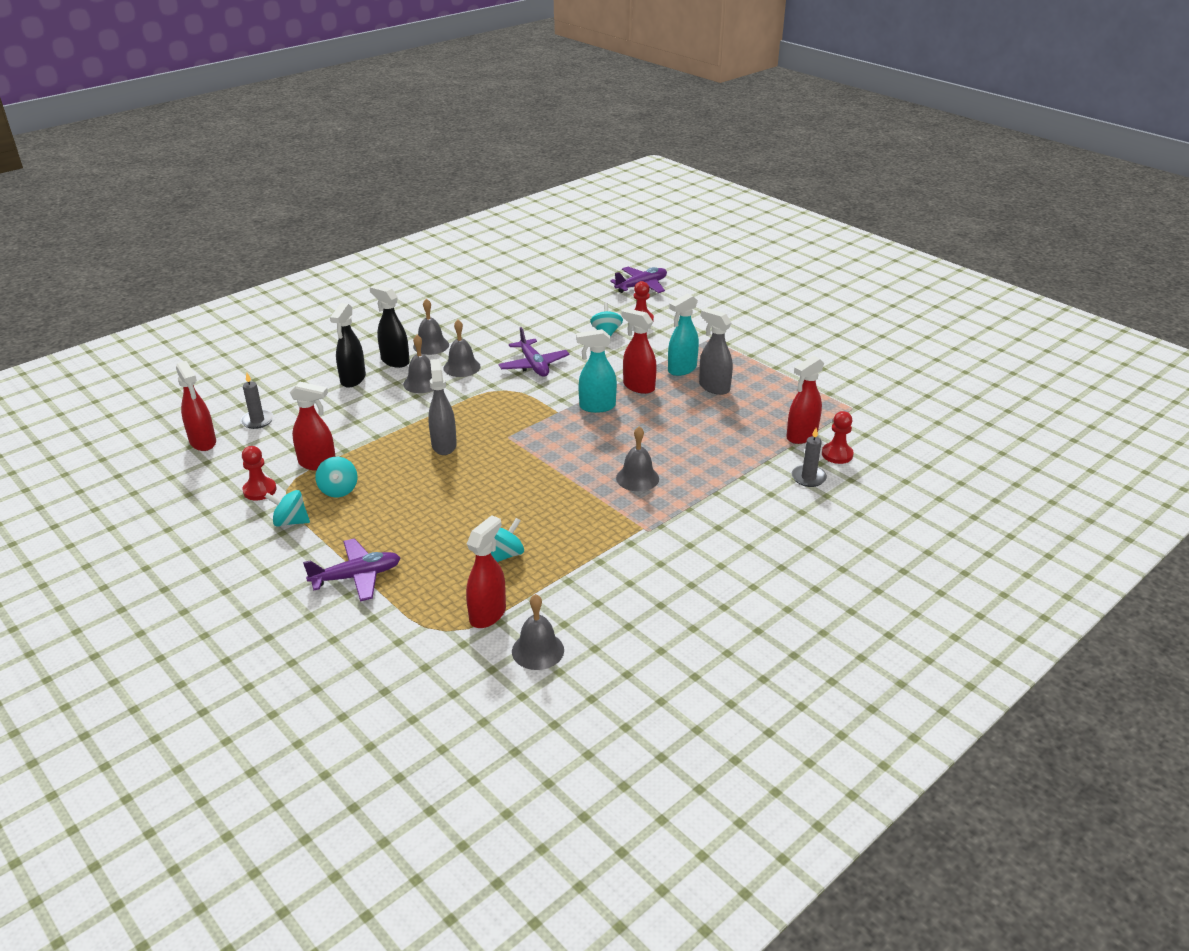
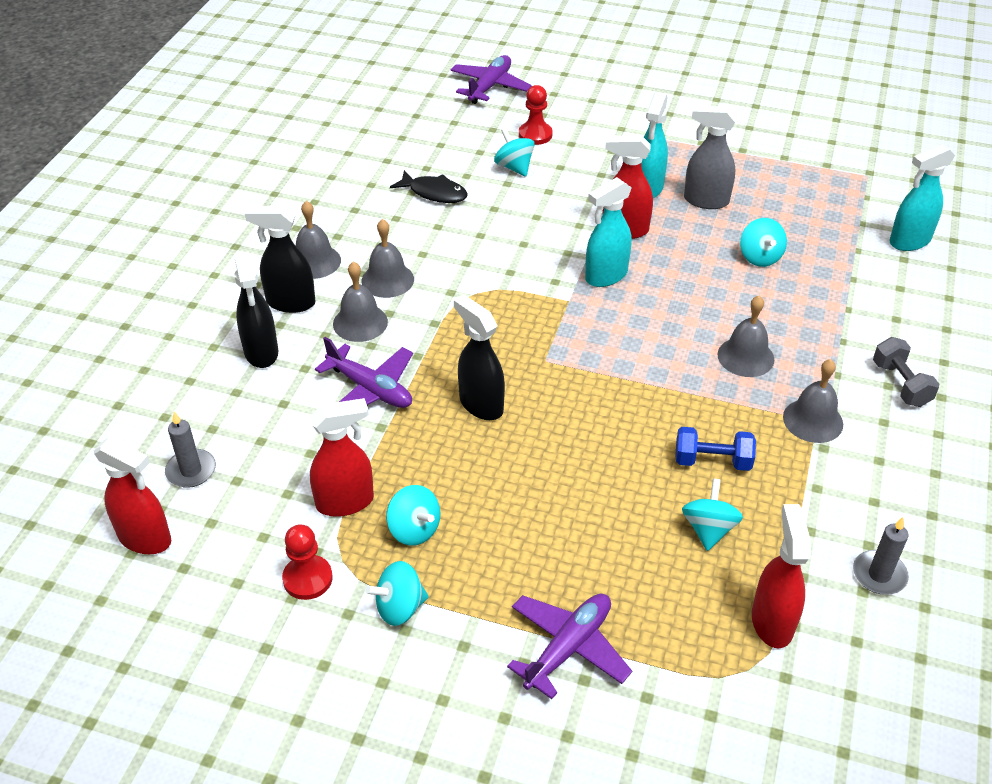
camera: 30 degrees left, 10 degrees up
grey spray bottle [428,359,457,455] -> black spray bottle [454,295,505,420]
purple plane [498,327,570,377] -> purple plane moved to [315,337,413,408]
grey bell [512,594,564,670] -> grey bell moved to [783,359,843,443]
red spray bottle [786,356,824,444] -> none
grey candle [791,428,827,487] -> grey candle moved to [853,517,909,595]
red pawn [822,411,854,464] -> turquoise spray bottle [890,144,955,251]
none -> black fish [390,170,468,203]
none -> blue dumbbell [675,427,756,471]
none -> turquoise spinning top [740,218,787,267]
none -> grey dumbbell [873,337,939,407]

